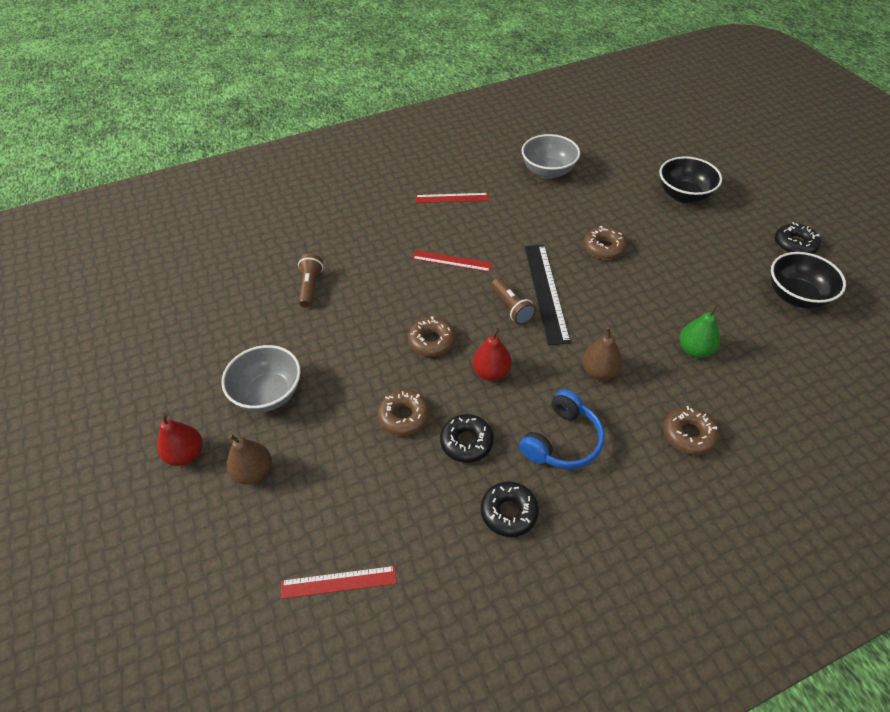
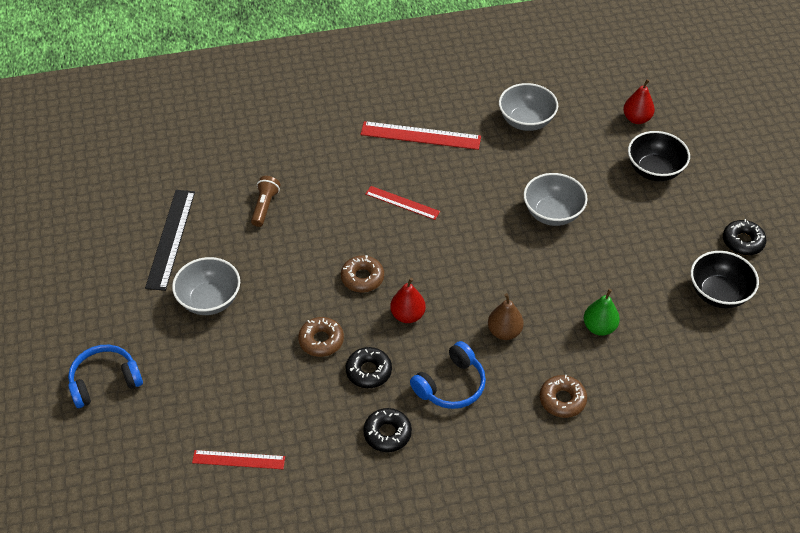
camera: 10 degrees right, 0 degrees up
red pear [157,412,203,466] -> red pear moved to [623,79,655,124]
brown pear [227,434,272,485] -> none
red ruler [415,193,489,203] -> red ruler [360,121,481,150], size x1.62
brown flashlight [491,278,536,325] -> none
black ruler [525,245,571,345] -> black ruler moved to [145,190,195,291]
brown donut [584,226,627,260] -> grey bowl [524,173,588,226]
none -> blue headphones [68,345,143,408]

